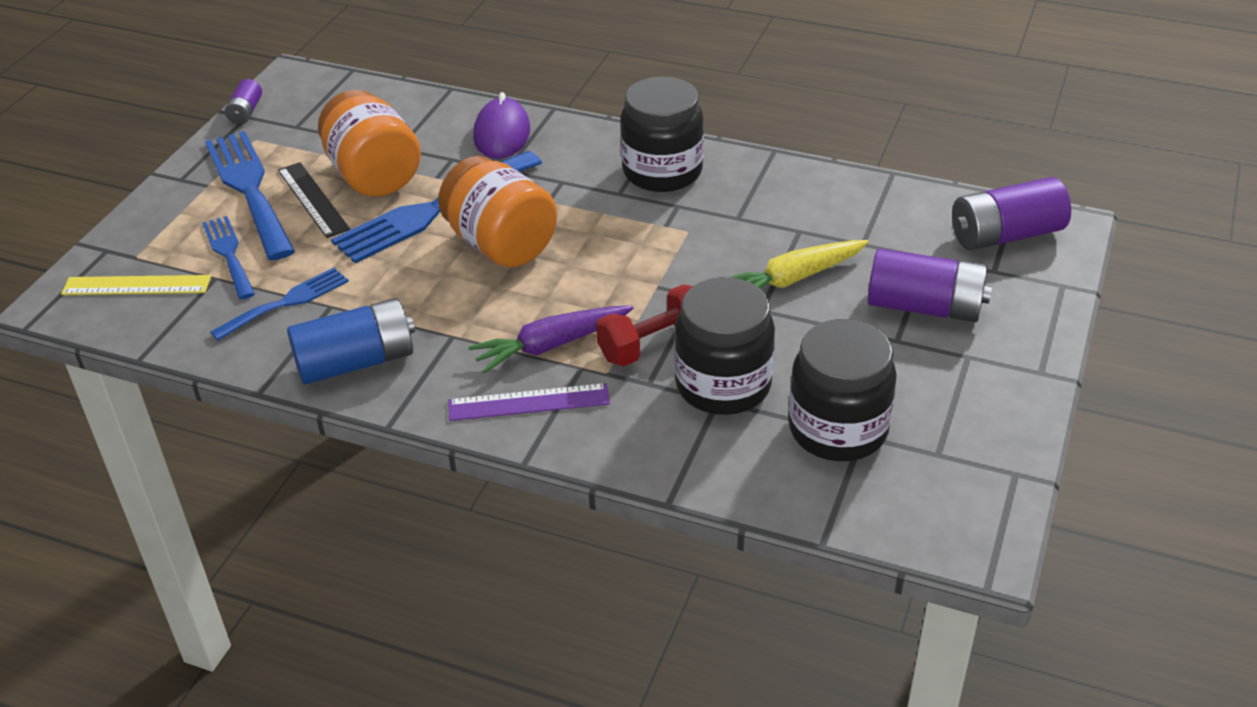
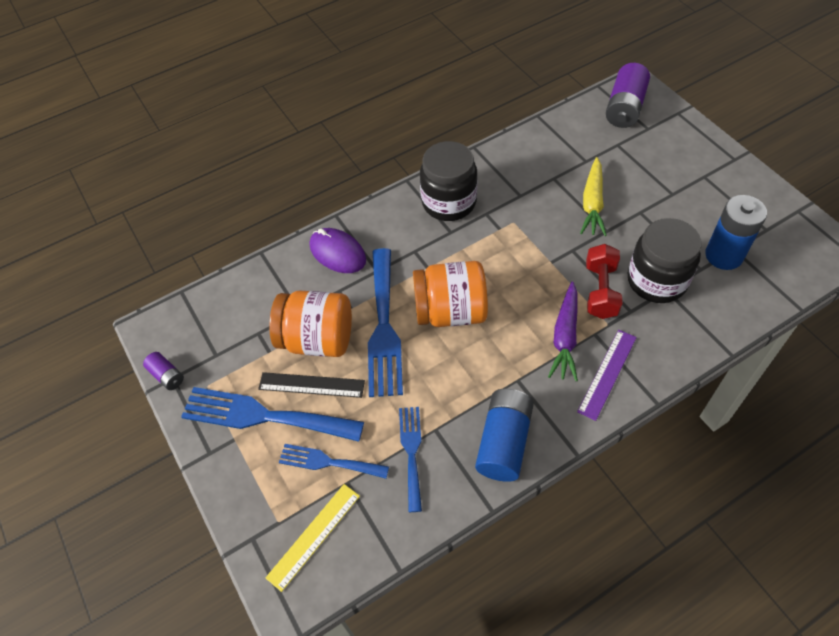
camera: 50 degrees left, 15 degrees up
black jar [789,319,897,461] -> blue battery [705,195,767,270]
purple battery [868,248,992,322] -> none

